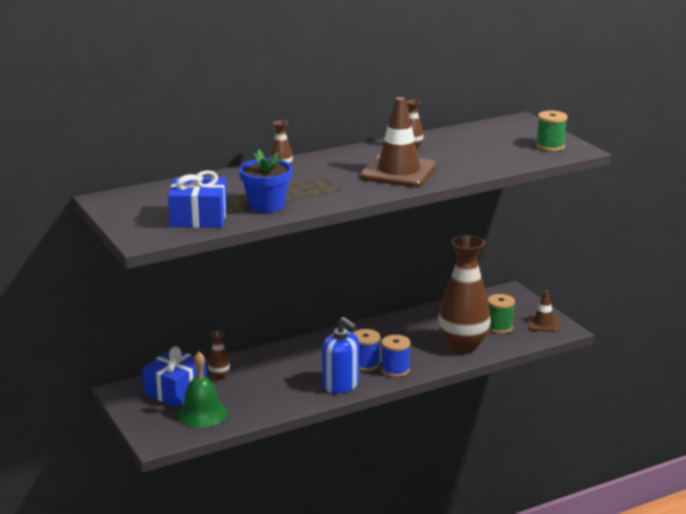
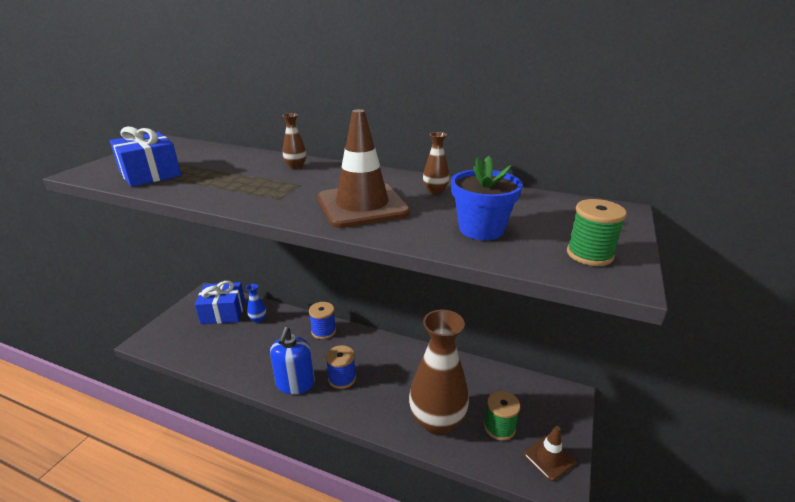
camera: 50 degrees right, 5 degrees up
green bell [177,352,227,428] -> none
brown vase [208,331,230,380] -> blue vase [246,284,266,323]
blue flower pot [239,149,292,213] -> blue flower pot moved to [451,156,523,240]
blue spool [381,335,411,377] -> blue spool moved to [309,302,336,339]

